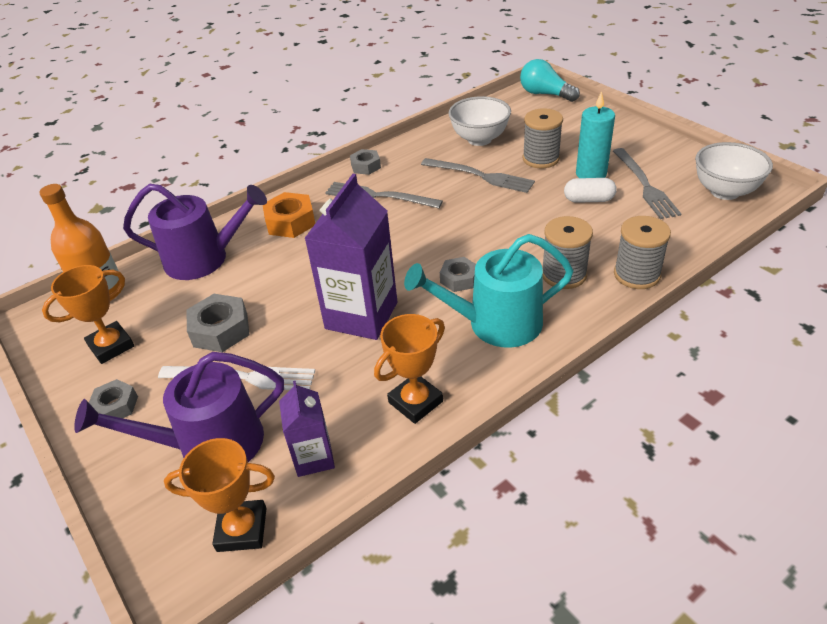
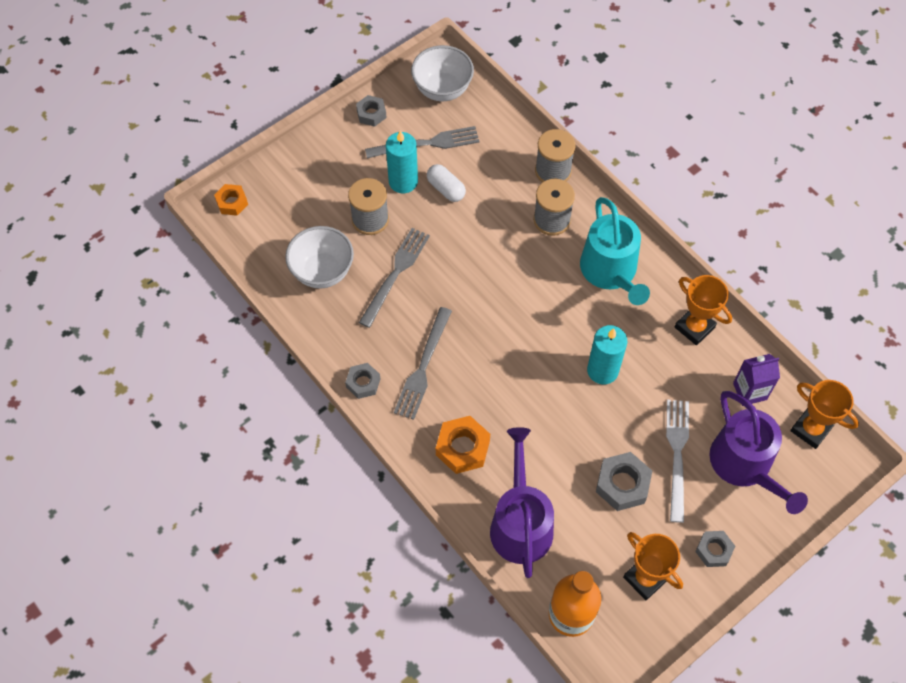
camera: 95 degrees left, 20 degrees up
orange trophy [164,438,275,552] -> orange trophy turned 45 degrees counterclockwise [790,380,859,449]
purple carton [304,174,397,340] -> turquoise candle [587,325,627,384]
grey nut [440,257,476,292] -> grey nut moved to [356,95,387,127]
turquoise light bulb [520,59,580,102] -> orange nut [214,184,248,216]
white capsule [564,178,617,203] -> white capsule turned 45 degrees counterclockwise [427,164,466,202]

